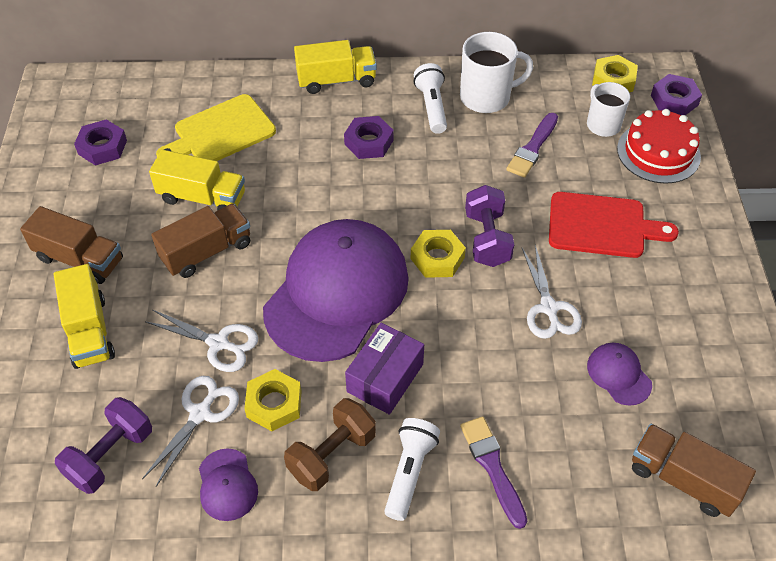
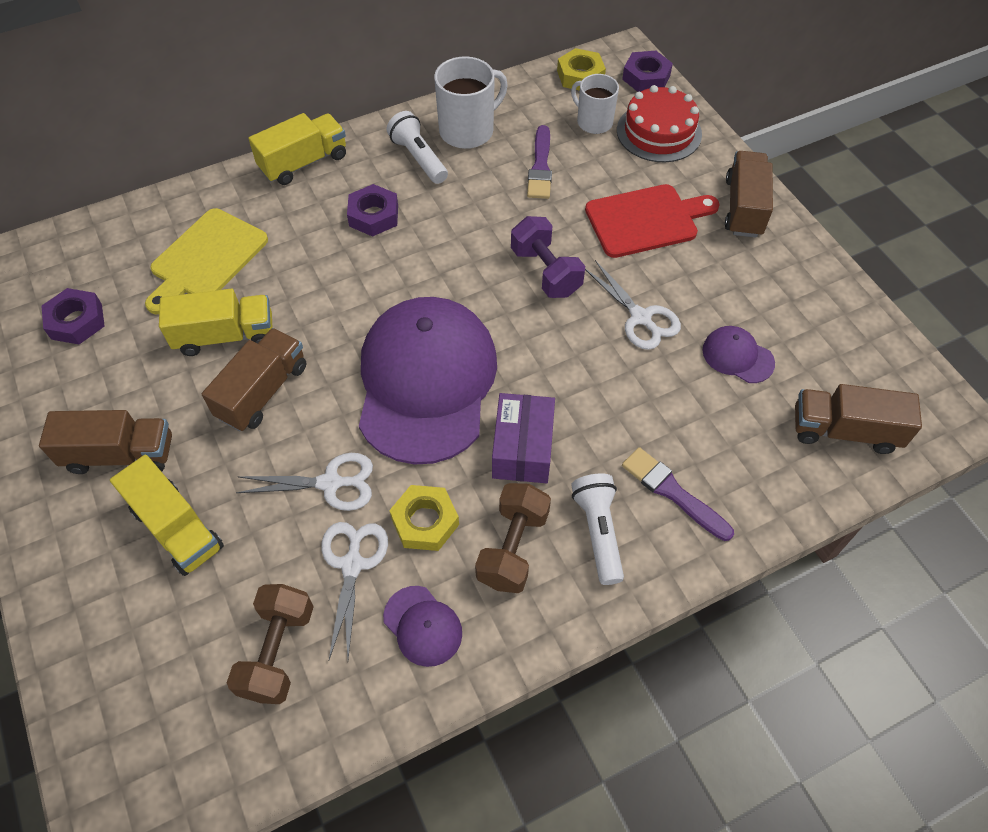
camera: 25 degrees left, 5 degrees up
purple dumbbell [55,397,152,494] -> brown dumbbell [227,584,314,704]
yellow nut [411,230,466,278] -> none
none -> brown truck [725,151,773,238]

